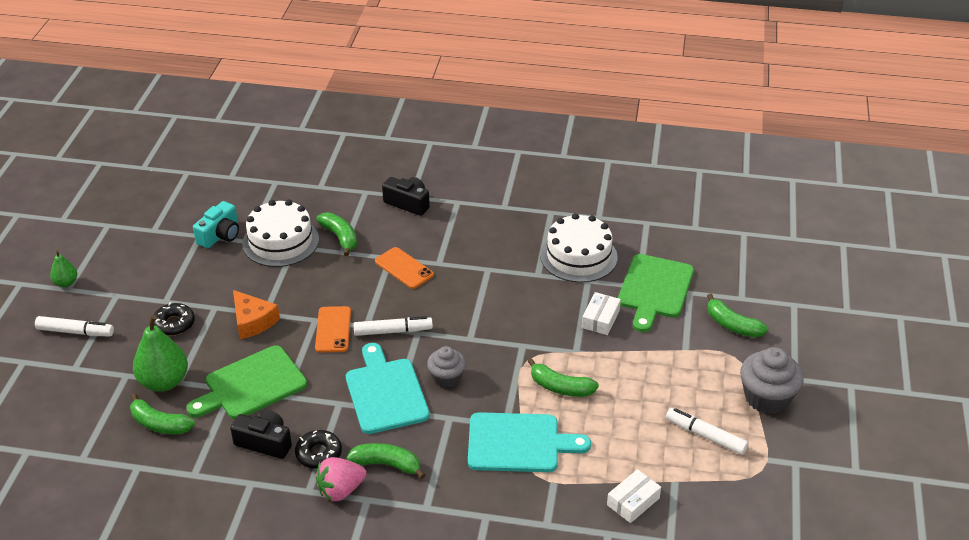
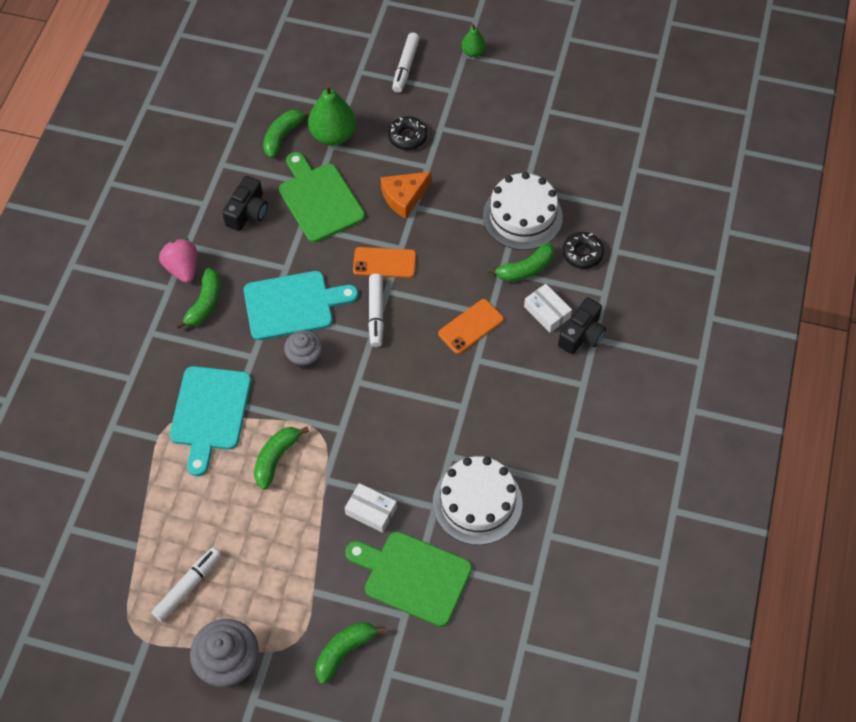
camera: 95 degrees right, 20 degrees up
turquoise camera [193,201,239,248] -> none
black donut [295,430,342,469] -> black donut moved to [562,232,604,269]
white box [607,469,661,523] -> white box moved to [524,284,572,333]

